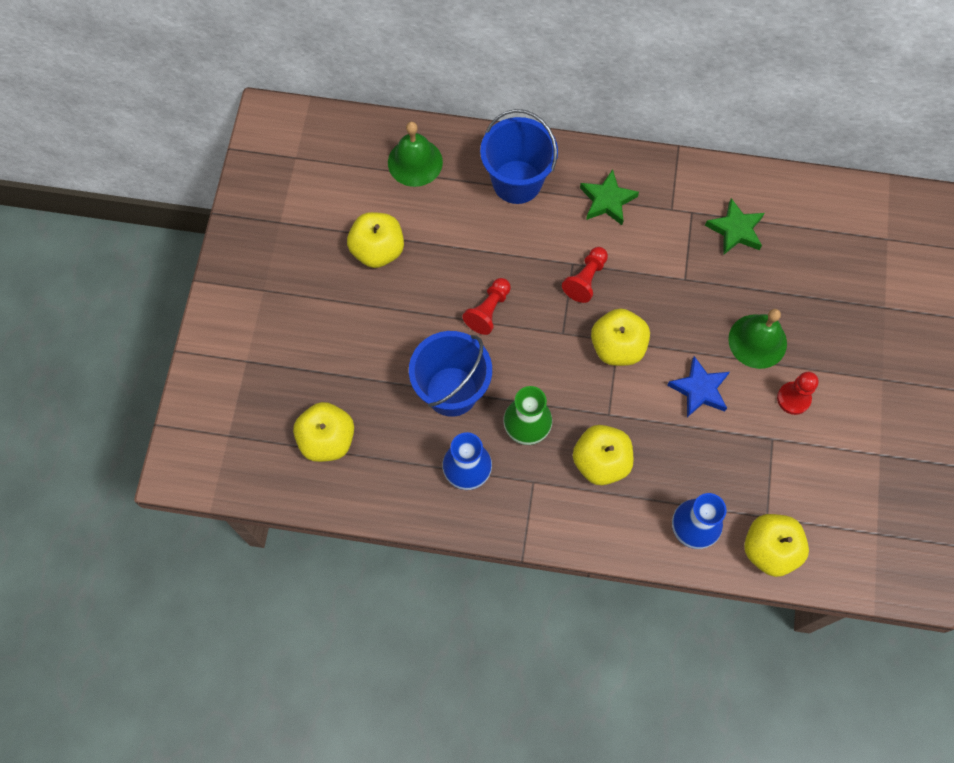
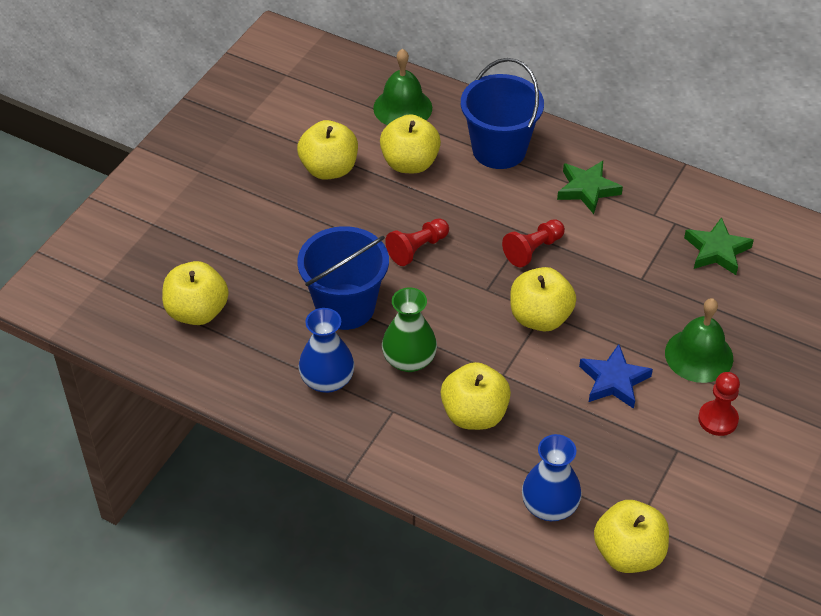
camera: 20 degrees right, 20 degrees down
none -> yellow apple [380,114,441,173]

